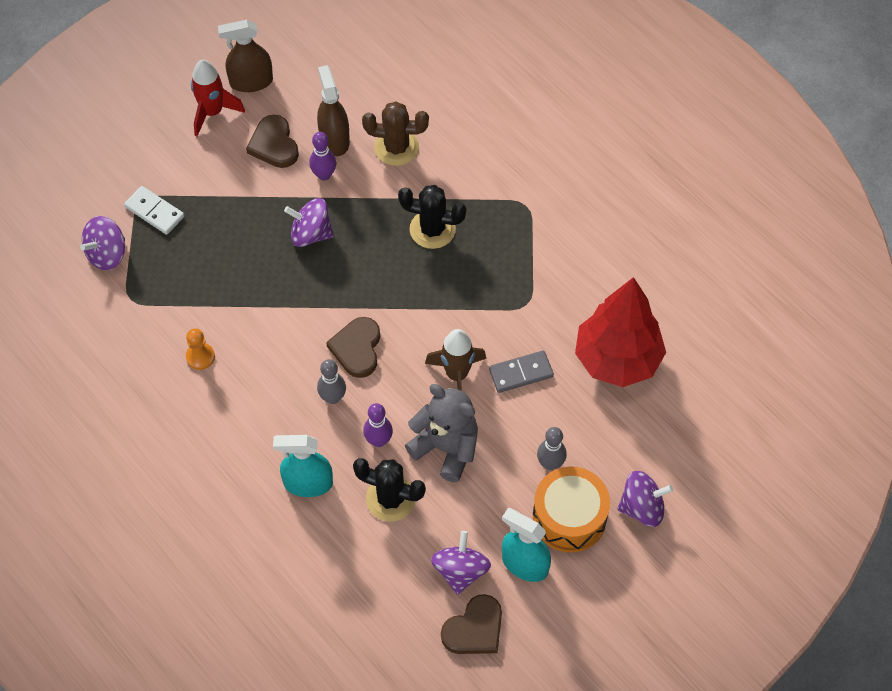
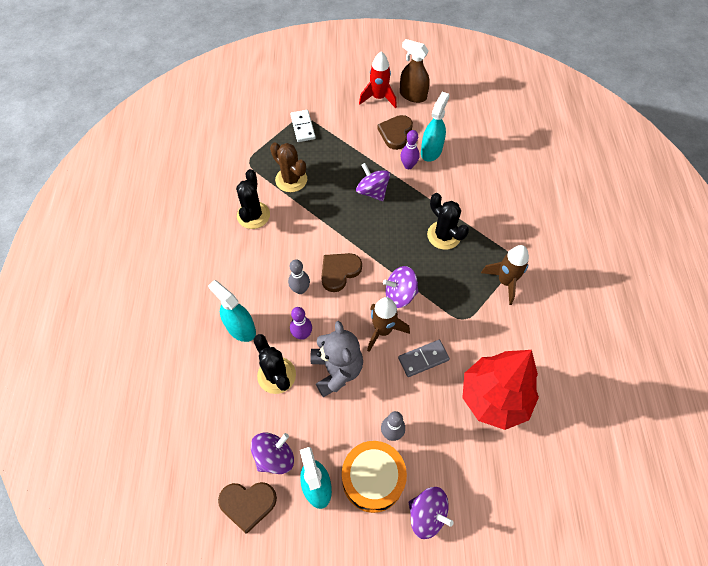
camera: 40 degrees right, 0 degrees up
purple spinning top [80,216,125,270] -> purple spinning top moved to [383,266,419,308]
orange pawn [186,328,215,370] -> black cactus [236,169,270,229]
brown spray bottle [317,65,350,156] -> turquoise spray bottle [421,92,449,162]
brown cactus [362,102,429,166] -> brown cactus moved to [270,143,307,192]
grey domino [489,350,554,393] -> grey domino turned 45 degrees counterclockwise [398,340,450,377]
none -> brown rocket [481,245,529,305]

